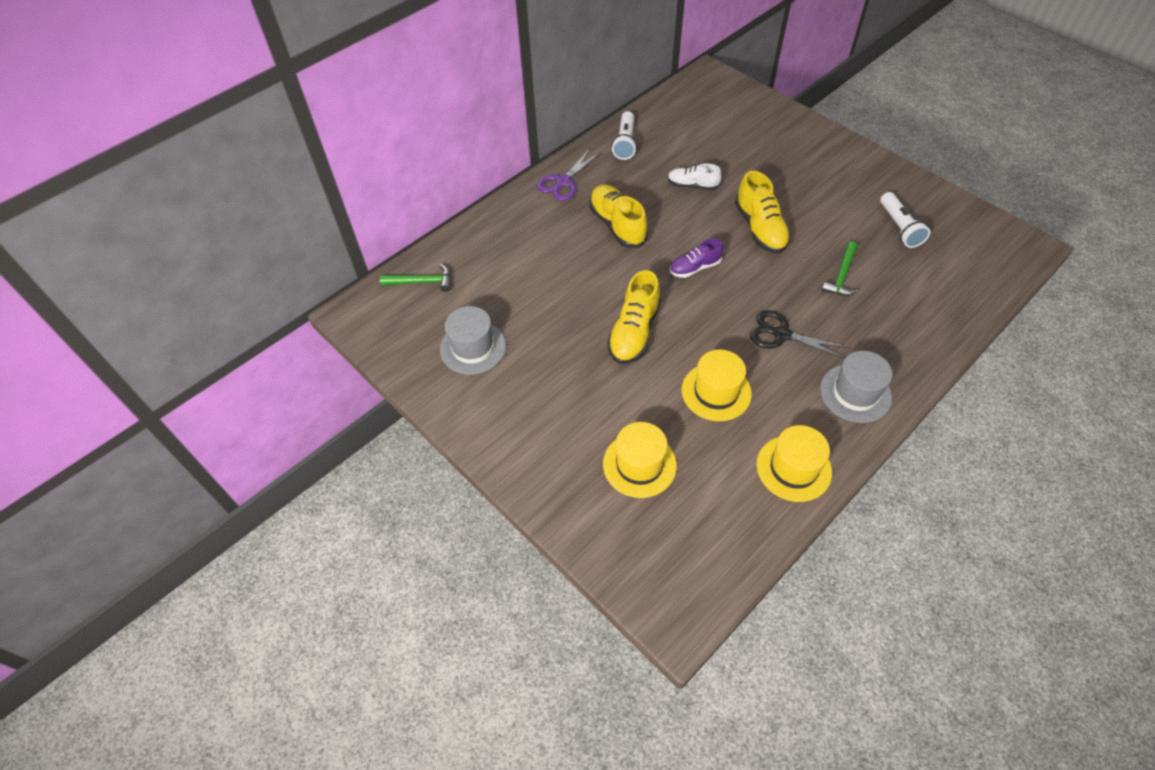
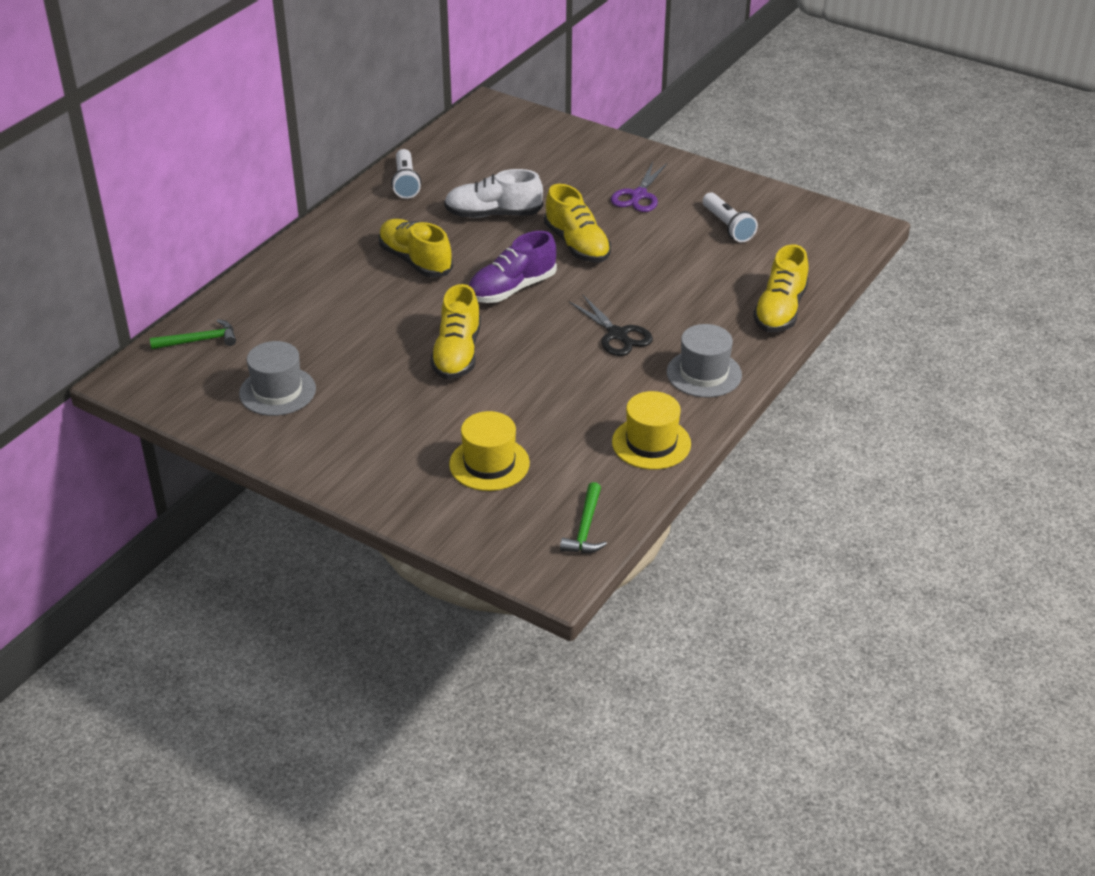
camera: 15 degrees left, 15 degrees down
purple scissors [537,149,601,201] -> purple scissors moved to [611,162,667,212]
white shoe [667,163,722,190] -> white shoe [444,169,543,218], size x1.60
purple shoe [670,238,723,278] -> purple shoe [469,231,557,303], size x1.60
yellow hat [682,350,752,421] -> none
black scissors [750,310,850,359] -> black scissors turned 135 degrees counterclockwise [568,294,653,356]
green hammer [822,241,858,296] -> green hammer moved to [560,482,607,553]
none -> yellow shoe [753,244,809,332]

